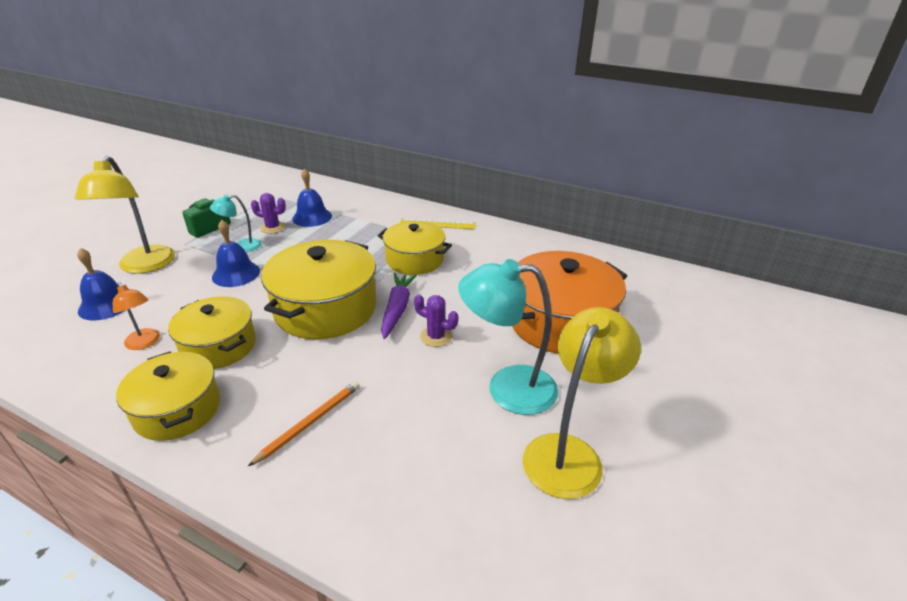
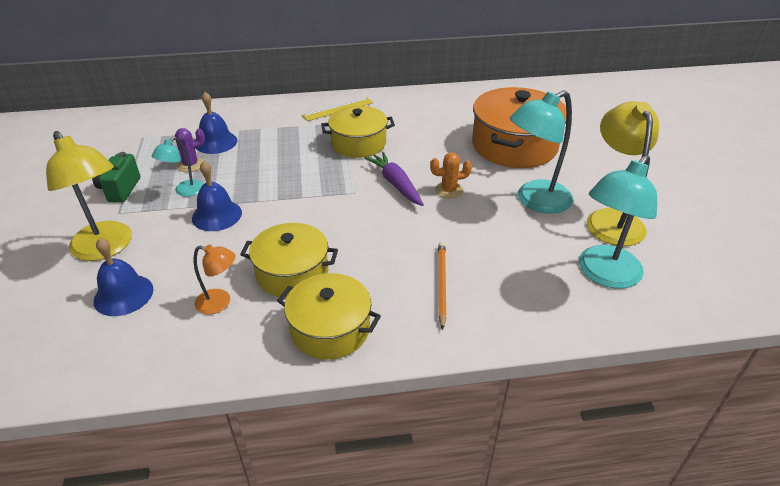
camera: 35 degrees left, 5 degrees up
yellow pot [261,240,376,339] -> none
purple cactus [414,294,458,347] -> orange cactus [430,153,472,199]
none -> turquoise lamp [579,155,657,289]

